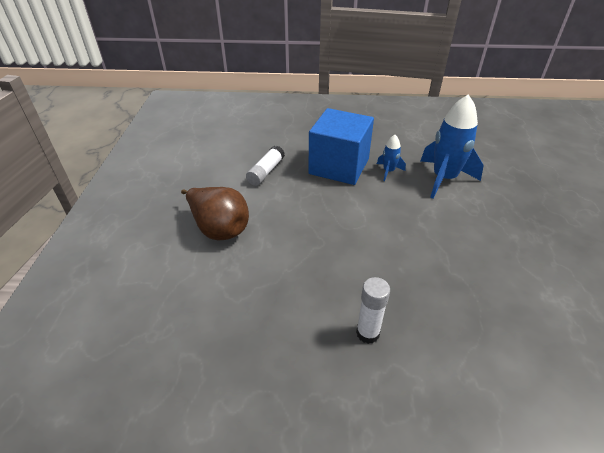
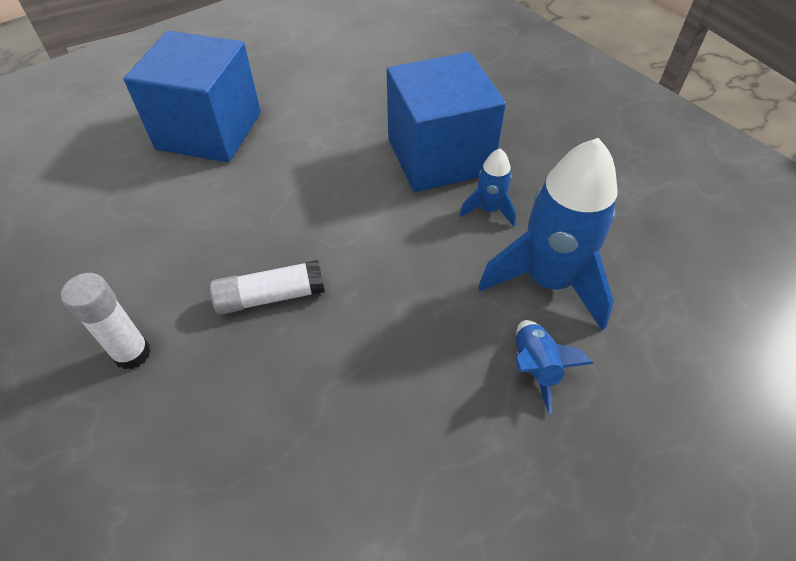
camera: 50 degrees right, 10 degrees up
brown pear [181,187,249,240] -> blue cube [124,31,261,162]
white glue stick [246,146,285,186] -> white glue stick moved to [210,260,325,315]
none -> blue rocket [515,320,593,414]

